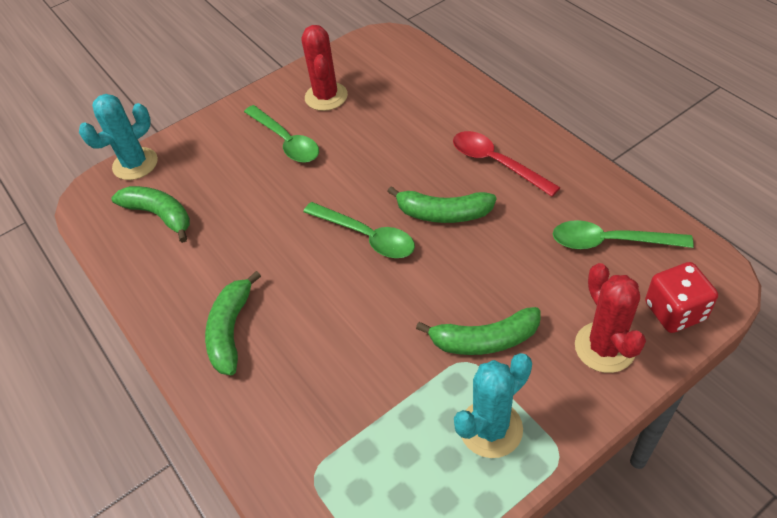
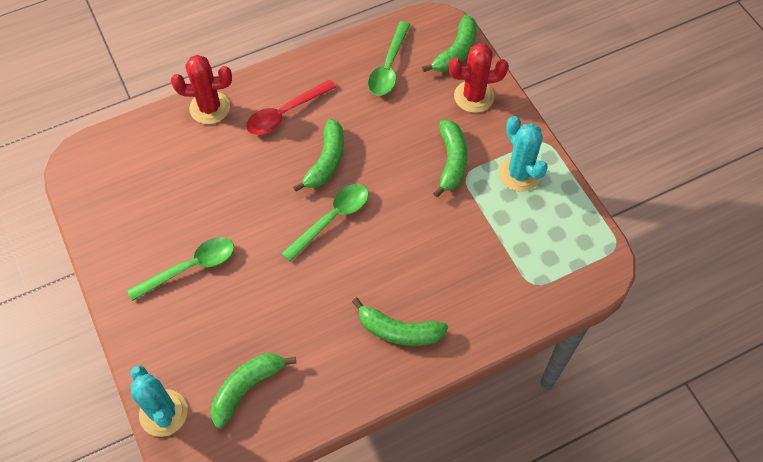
camera: 85 degrees left, 10 degrees up
red cactus [302,25,348,111] -> red cactus moved to [171,55,232,124]
red dice [645,262,718,333] -> green banana [422,15,477,72]

